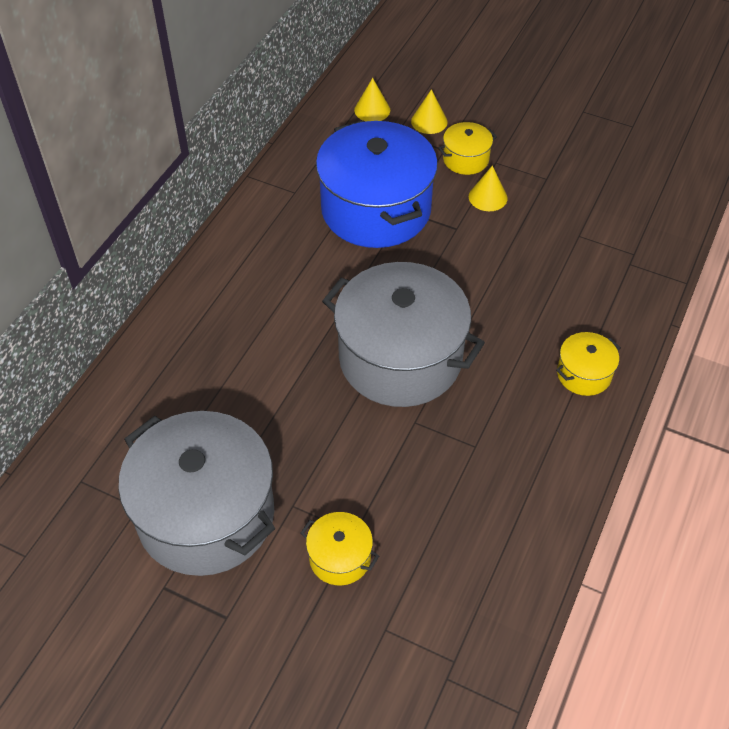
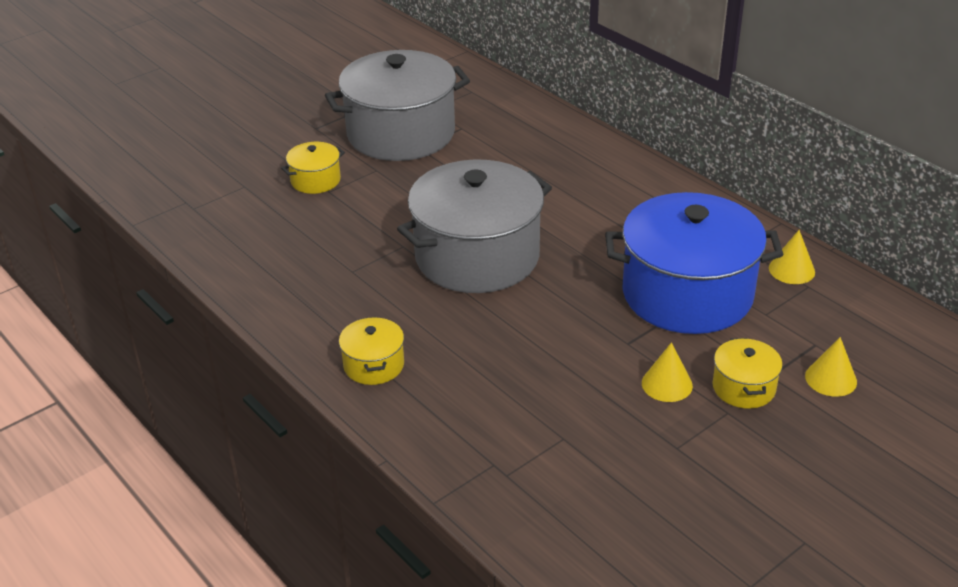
camera: 115 degrees right, 15 degrees down
yellow cone [354,78,390,121] -> yellow cone moved to [769,230,815,284]

